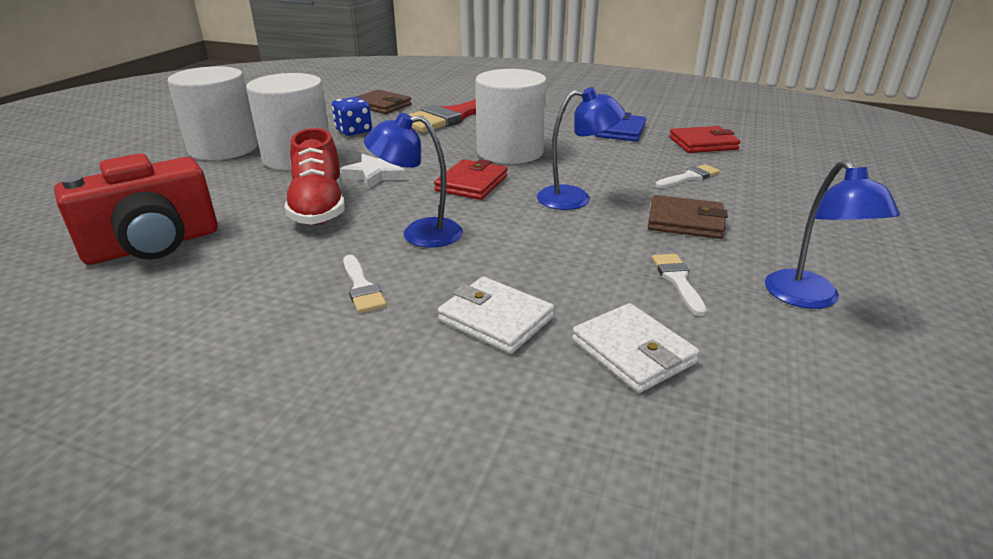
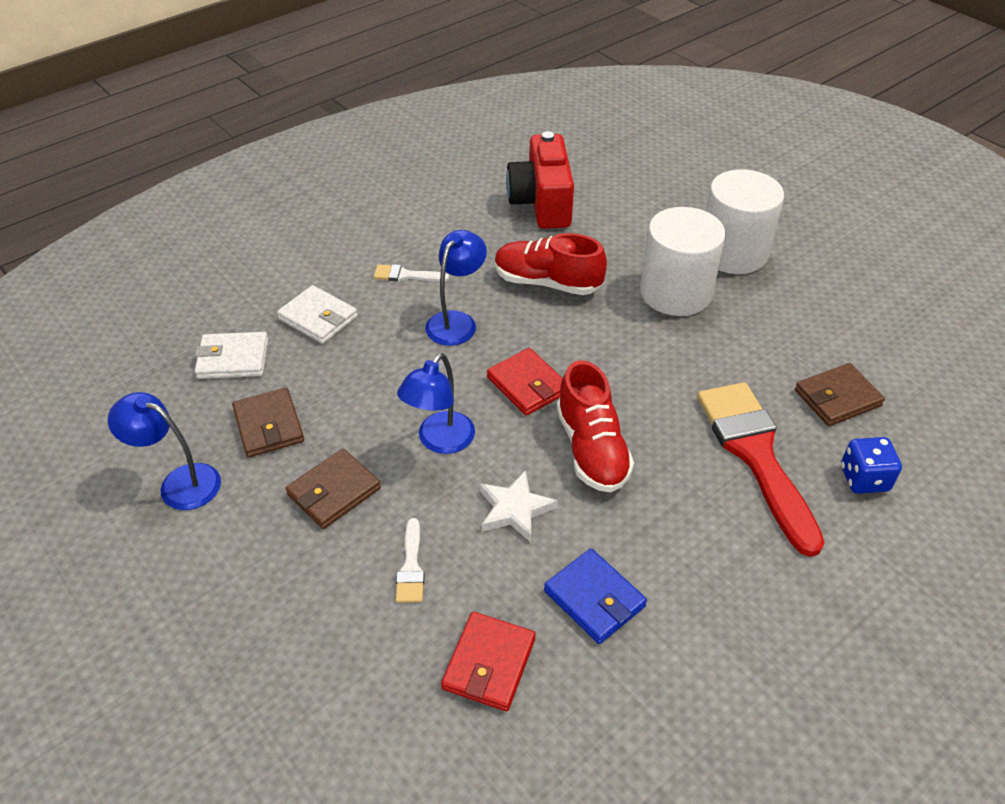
camera: 120 degrees right, 15 degrees up
blue dice [332,97,372,136] -> blue dice moved to [841,437,902,494]
white star [340,154,407,189] -> white star moved to [480,470,558,542]
white wallet [438,277,554,354] -> white wallet turned 60 degrees clockwise [277,285,358,344]
white cylinder [475,69,547,164] -> red shoe [557,360,634,492]
white brush [652,254,707,316] -> brown wallet [232,388,304,457]

